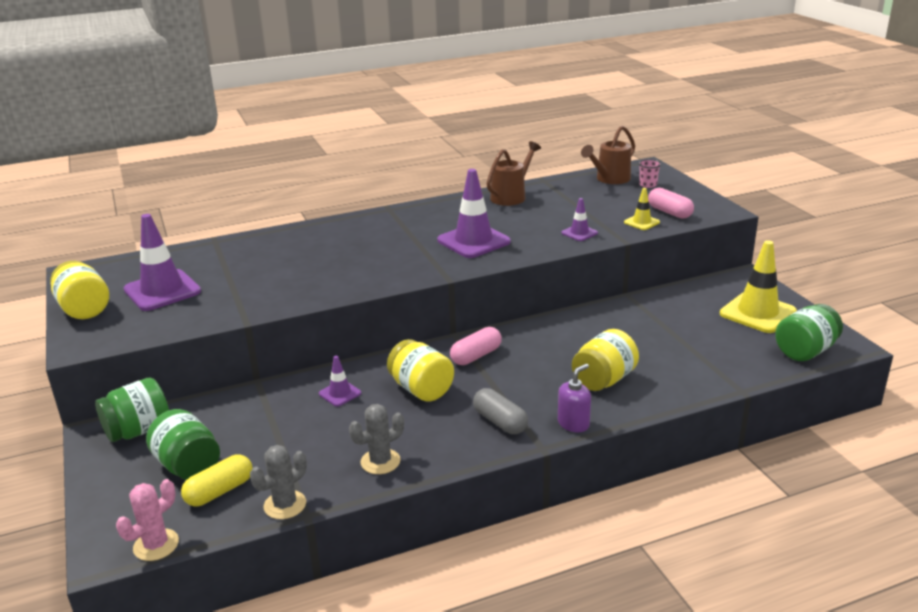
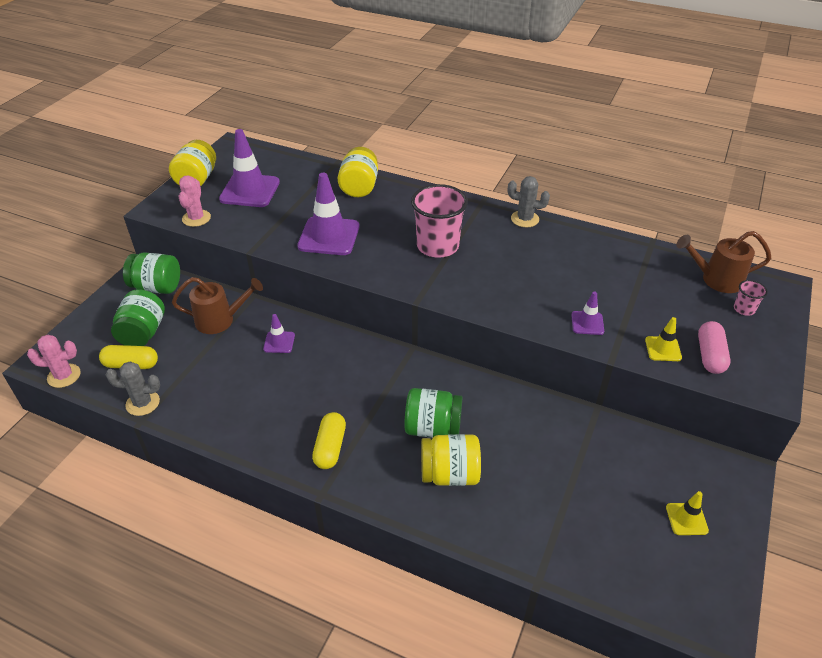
camera: 45 degrees right, 15 degrees up
grey cactus [349,404,404,474] -> grey cactus moved to [508,176,550,227]
yellow jar [387,339,454,402] -> yellow jar moved to [338,147,378,197]
purple traffic cone [437,169,511,258] -> purple traffic cone moved to [297,173,360,255]
pink capsule [450,327,502,365] -> none
grey capsule [473,388,528,434] -> yellow capsule [312,412,346,469]
brown watering can [487,141,541,206] -> brown watering can moved to [172,277,263,334]
purple soap dispenser [558,364,591,432] -> none
yellow traffic cone [720,240,797,333] -> yellow traffic cone [666,491,709,535], size x0.50
green jar [775,304,843,361] -> green jar moved to [404,388,463,438]
none -> pink cactus [179,175,211,227]
none -> pink cup [411,184,468,258]

